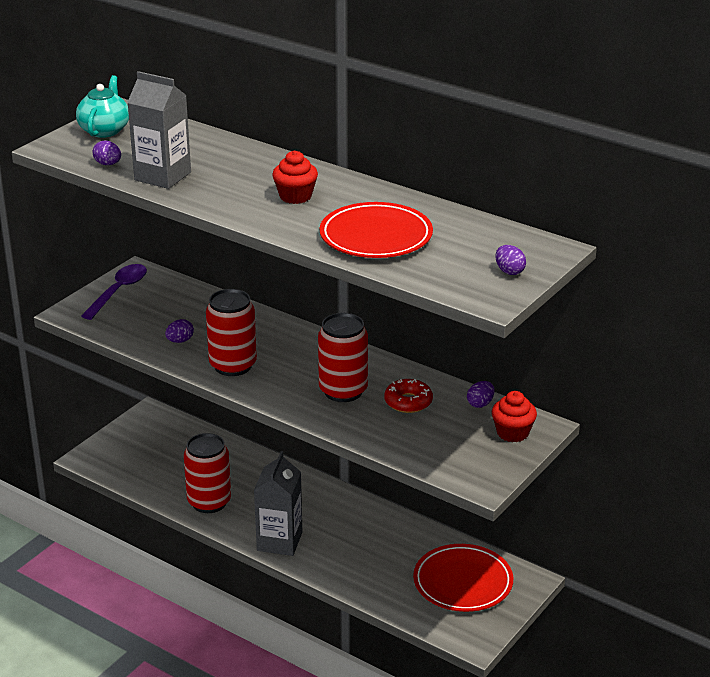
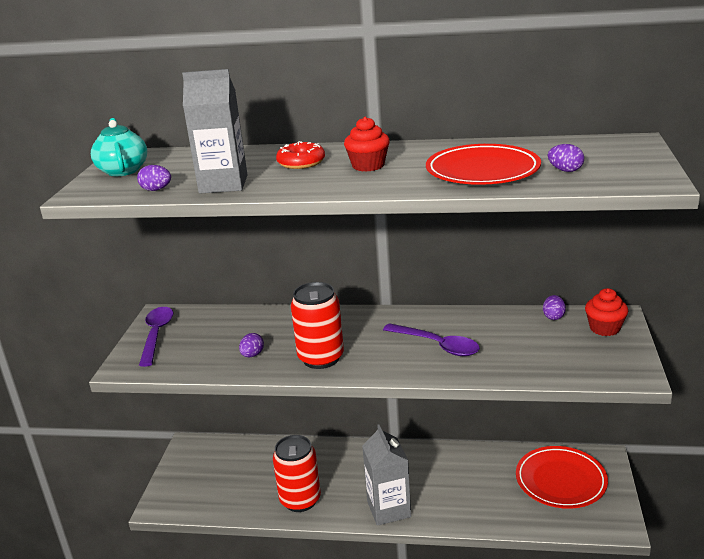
camera: 25 degrees left, 5 degrees down
red can [318,313,368,402] -> purple spoon [383,323,480,356]
red donut [384,379,433,413] -> red donut moved to [276,141,325,169]
purple egg [495,245,526,275] -> purple egg moved to [548,144,584,172]

